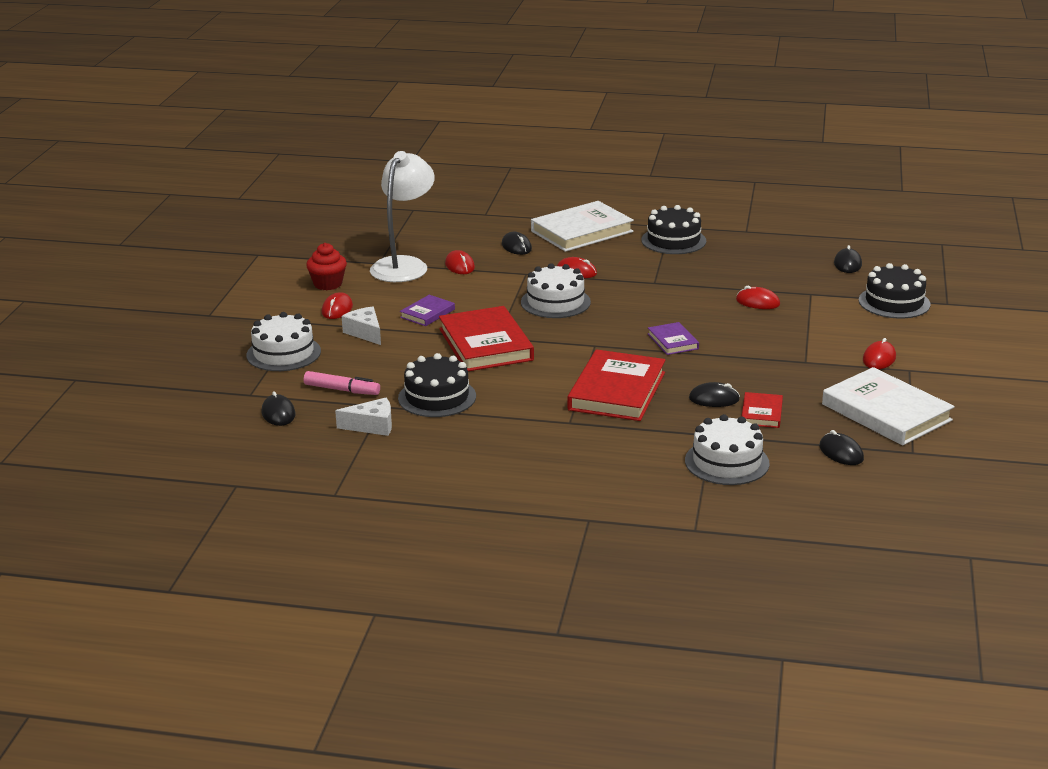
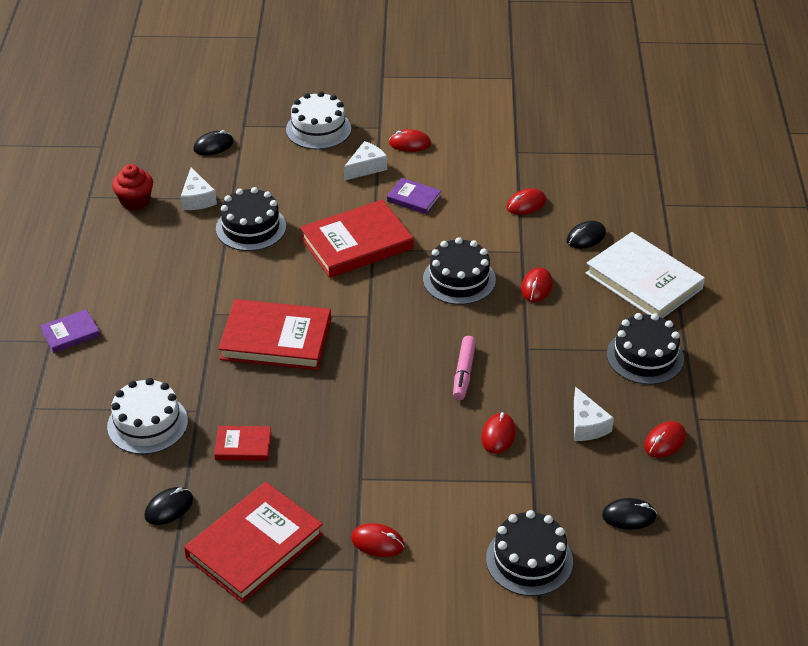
camera: 80 degrees right, 15 degrees up
pink marker [304,371,380,395] -> pink marker moved to [453,336,476,400]
red cupcake [306,243,347,290] -> red cupcake moved to [112,164,153,211]
white lamp [370,151,435,282] -> none
white cake [521,263,591,318] -> black cake [423,237,496,305]
purple book [648,322,699,355] -> purple book moved to [40,309,100,353]
black mouse [689,382,740,407] -> none
white book [822,367,954,446] -> red book [184,482,323,603]
none -> white cheese [574,387,614,441]
none -> red mouse [644,421,686,458]

